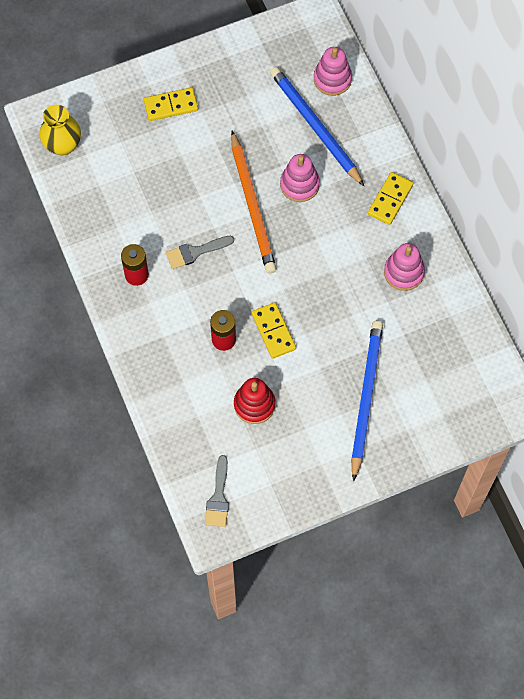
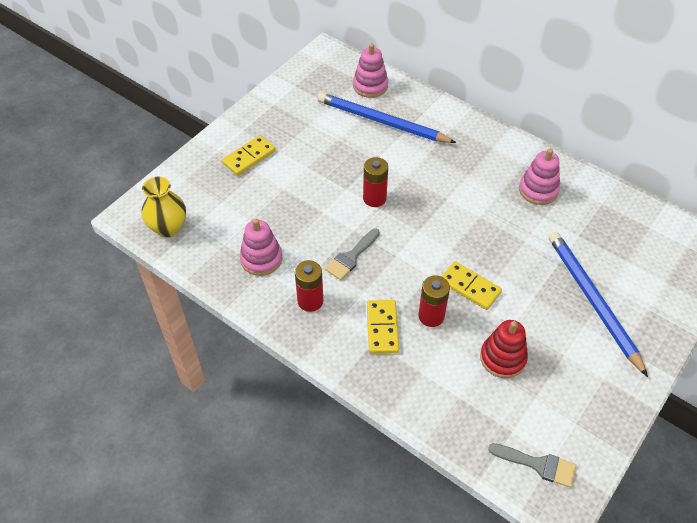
camera: 30 degrees left, 15 degrees down
grey brush [205,455,229,527] -> grey brush turned 45 degrees counterclockwise [488,443,576,488]
orange pencil [231,131,277,274] -> red battery [363,157,388,207]
pink stacking toy [280,154,320,202] -> pink stacking toy moved to [240,219,282,276]
yellow domino [368,172,413,225] -> yellow domino moved to [367,300,399,354]

